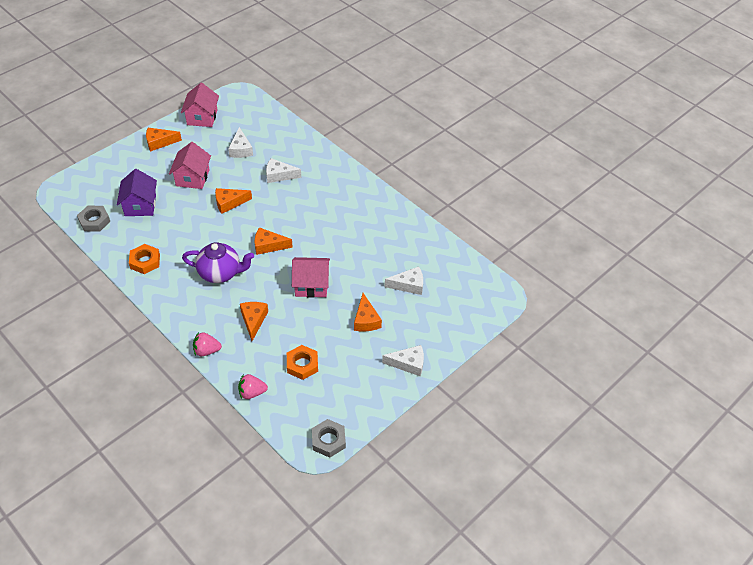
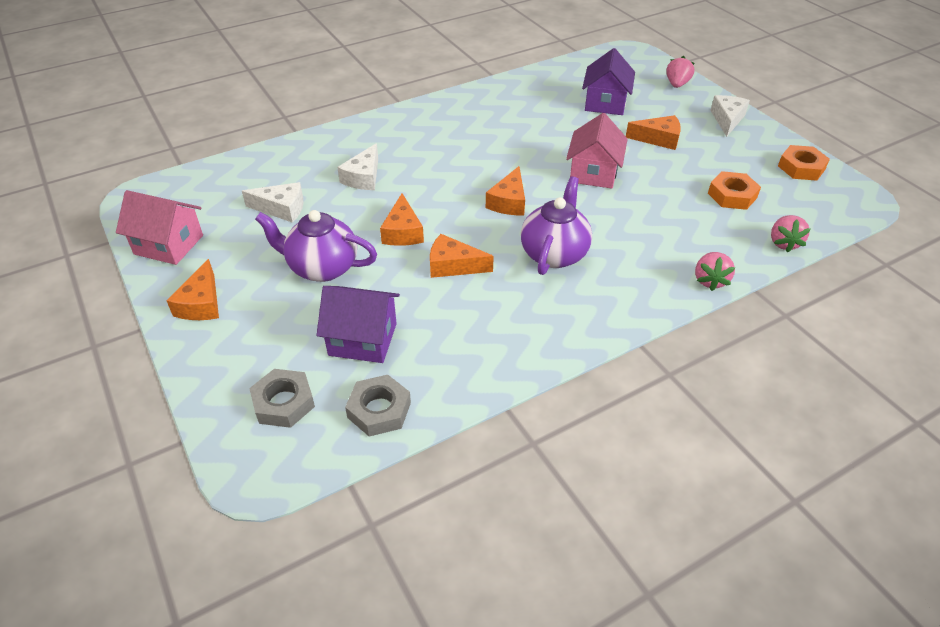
camera: 75 degrees left, 5 degrees down
orange nut [129,244,160,274] -> orange nut moved to [778,145,830,181]
pink house [169,142,211,189] -> purple teapot [255,210,377,282]
orange cheese [240,302,268,341] -> orange cheese moved to [430,234,494,278]
grey nut [312,419,346,458] -> grey nut moved to [249,369,315,428]
white cheese [385,266,423,295] -> purple house [582,48,635,115]
none -> pink strawberry [666,56,695,88]

